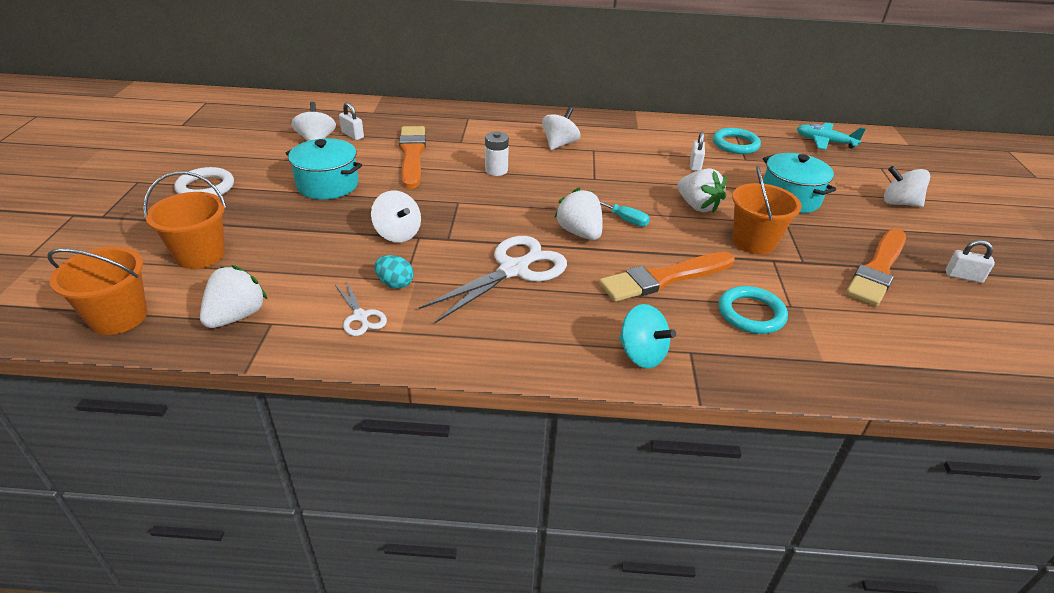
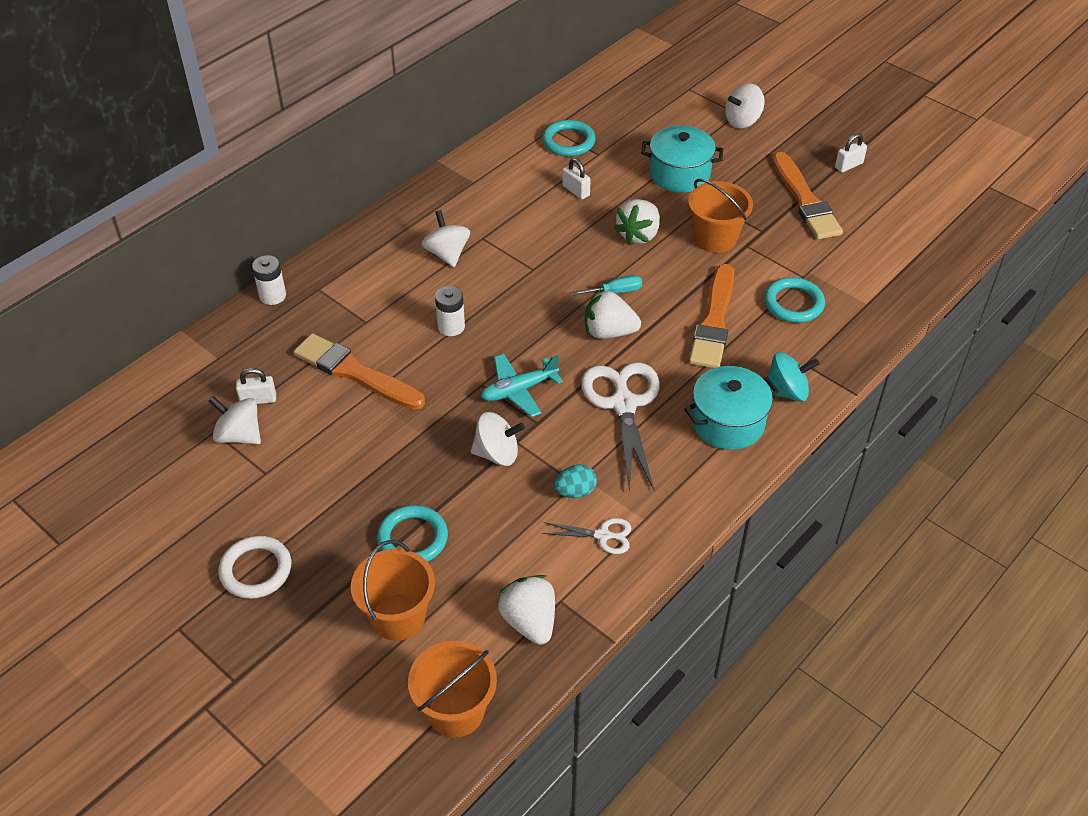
camera: 50 degrees left, 10 degrees up
turquoise pot [285,138,362,200] -> turquoise pot moved to [684,366,779,450]
white strawberry [677,168,726,213] -> white strawberry turned 120 degrees clockwise [614,199,660,245]
turquoise plane [797,122,866,150] -> turquoise plane moved to [481,354,563,417]
none -> white battery [252,255,286,305]
none -> turquoise ring [377,505,448,562]

